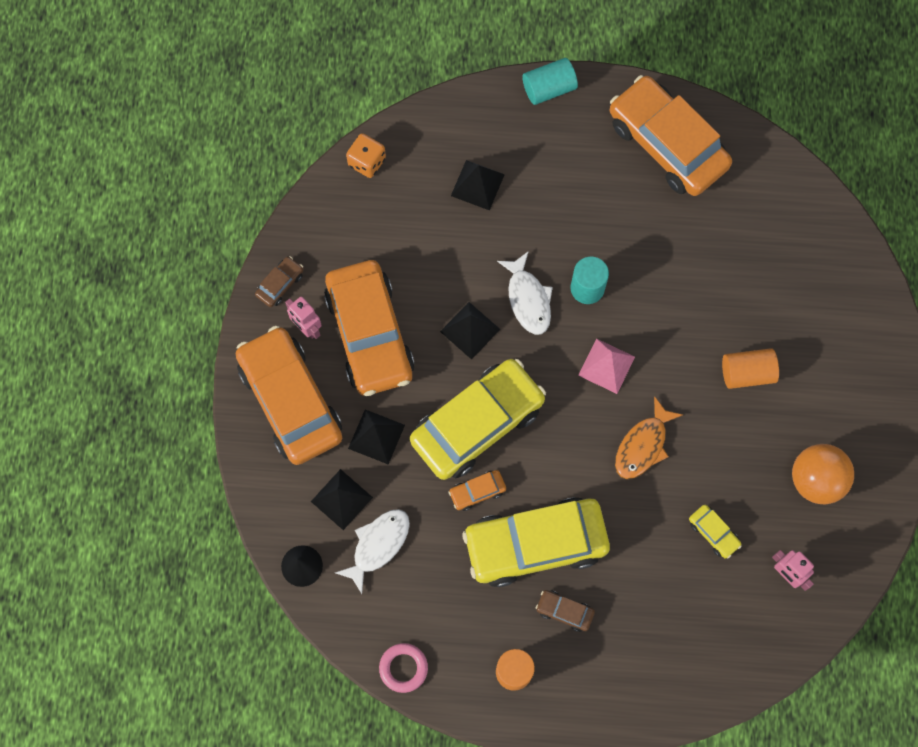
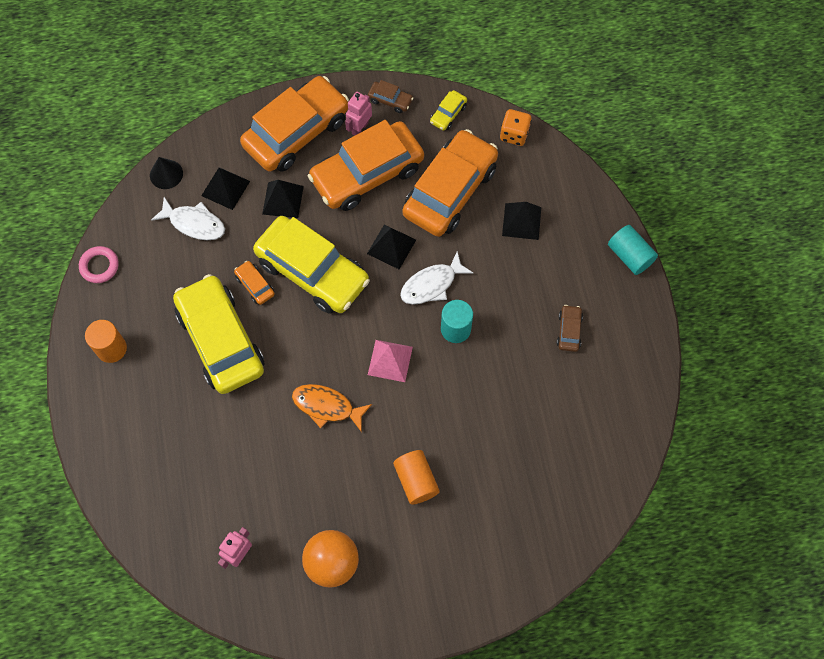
camera: 75 degrees right, 5 degrees down
brown car [536,590,595,632] -> brown car moved to [557,305,583,352]
orange car [610,75,732,196] -> orange car moved to [402,129,498,237]
yellow car [689,505,742,559] -> yellow car moved to [430,90,467,131]

